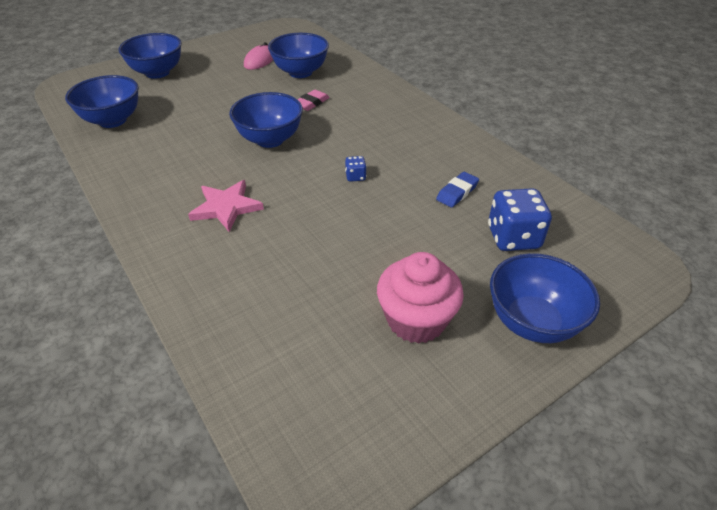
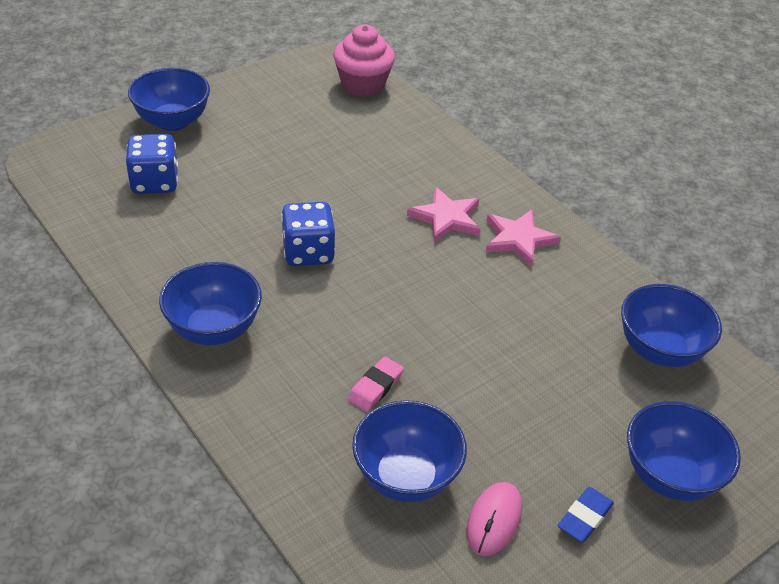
camera: 175 degrees right, 0 degrees up
blue bowl [229,92,303,148] -> blue bowl moved to [159,262,262,345]
blue dice [345,156,367,182] -> blue dice [281,202,335,266], size x2.13
pink cupcake [377,252,464,344] -> pink cupcake moved to [333,25,395,97]
blue eraser [436,172,479,208] -> blue eraser moved to [558,487,614,542]
none -> pink star [486,210,561,267]

